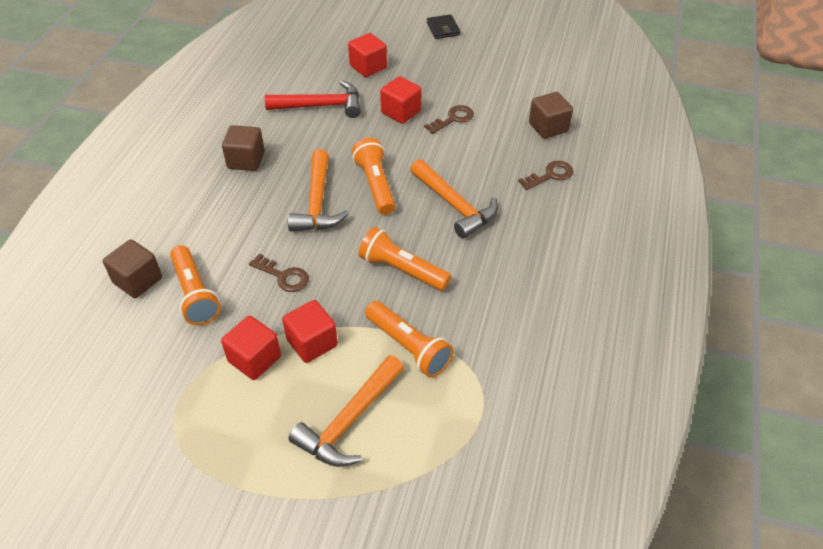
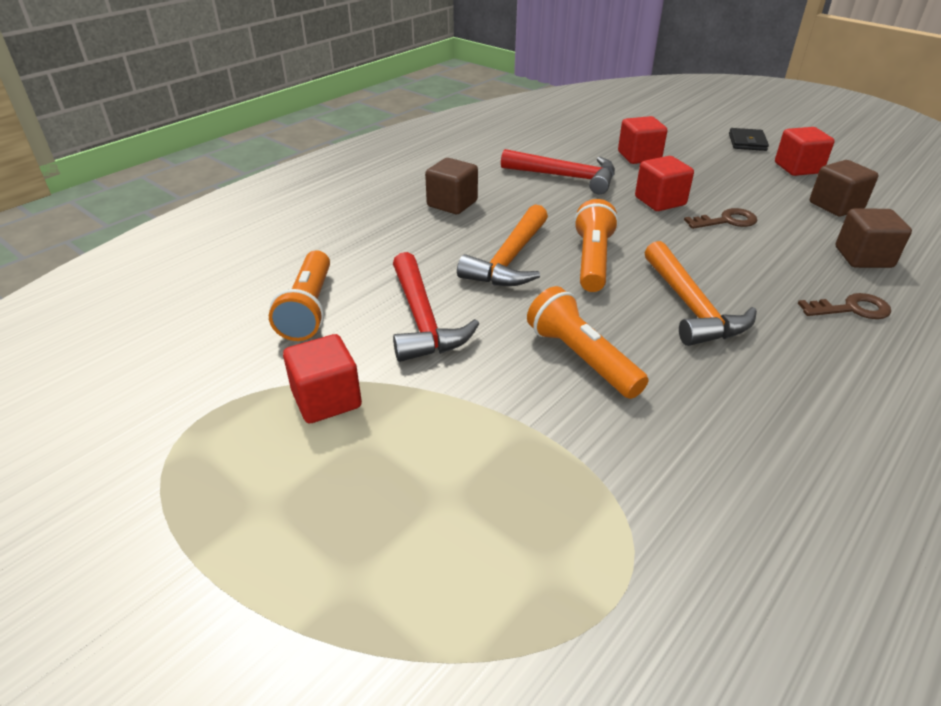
camera: 25 degrees right, 10 degrees down
brown cube [103,240,162,298] -> brown cube moved to [810,160,878,216]
brown key [249,254,309,292] -> red hammer [393,252,479,362]
red cube [282,300,338,363] -> red cube moved to [775,127,834,176]
orange hammer [288,355,404,467] -> none
orange flashlight [365,301,454,378] -> none

